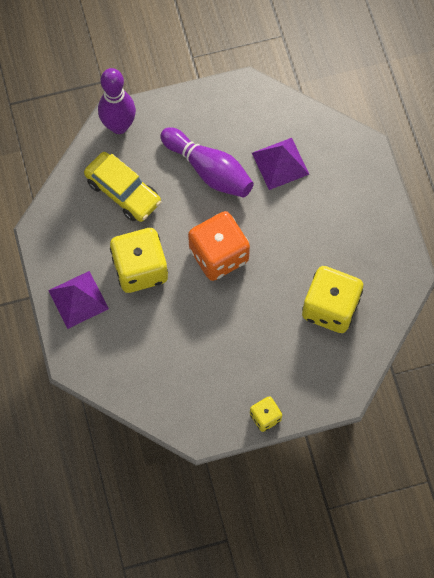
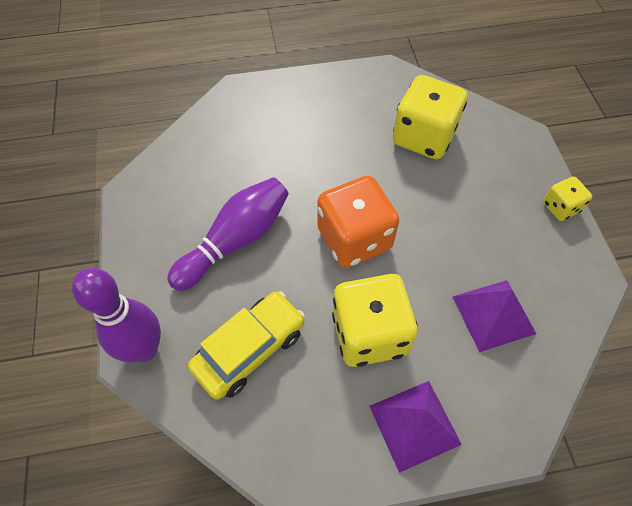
camera: 85 degrees left, 10 degrees down
purple pyramid [252,138,310,190] -> purple pyramid moved to [453,280,536,352]

